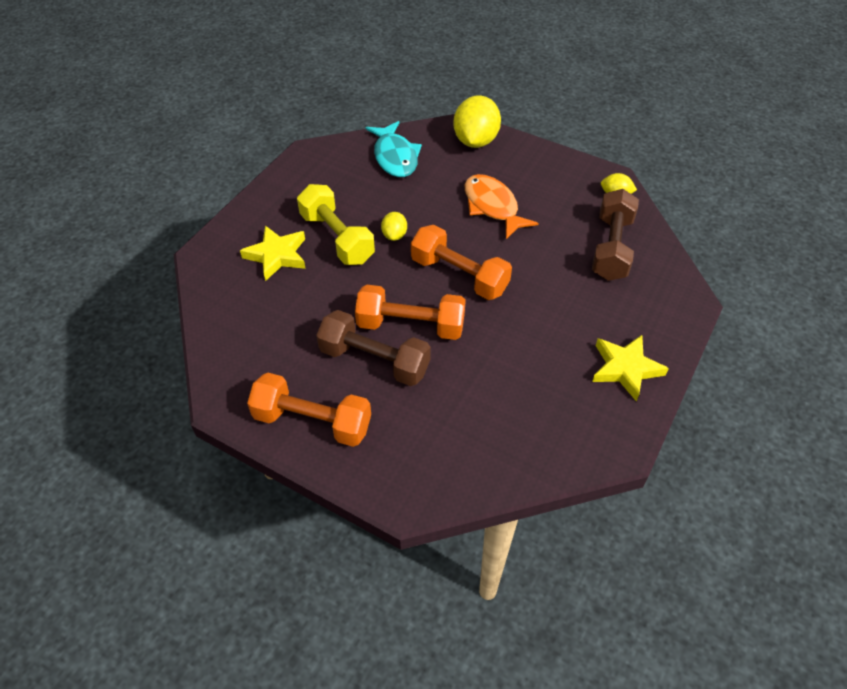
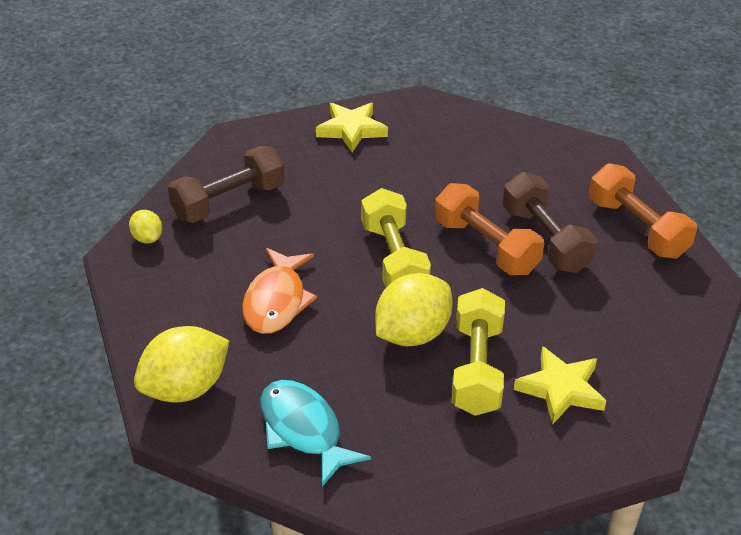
camera: 140 degrees left, 10 degrees down
turquoise fish [366,121,422,177] -> turquoise fish turned 60 degrees counterclockwise [261,380,371,487]
yellow lemon [381,212,407,241] -> yellow lemon [375,273,452,346], size x1.99
orange dumbbell [411,225,512,300] -> yellow dumbbell [361,188,431,288]

